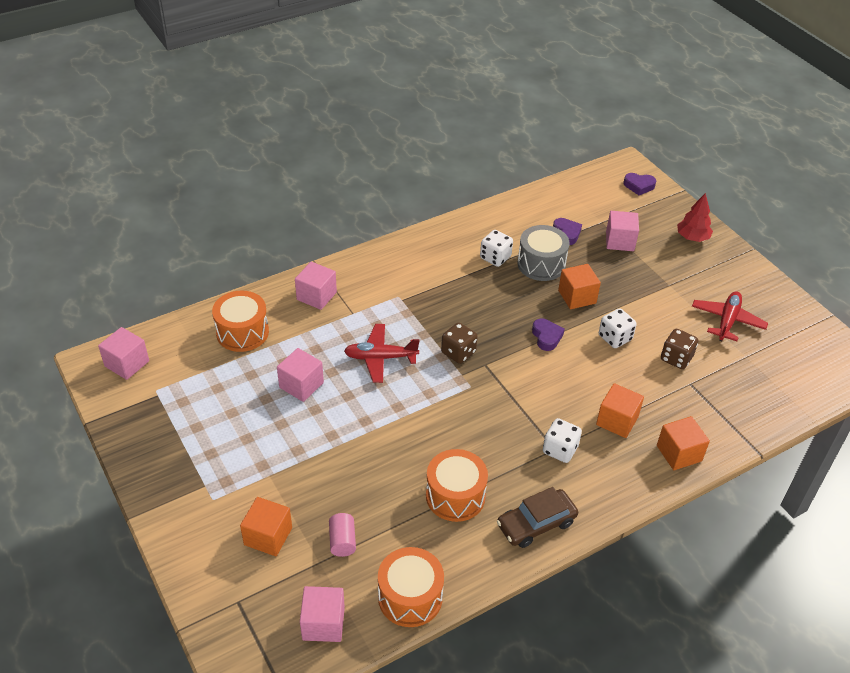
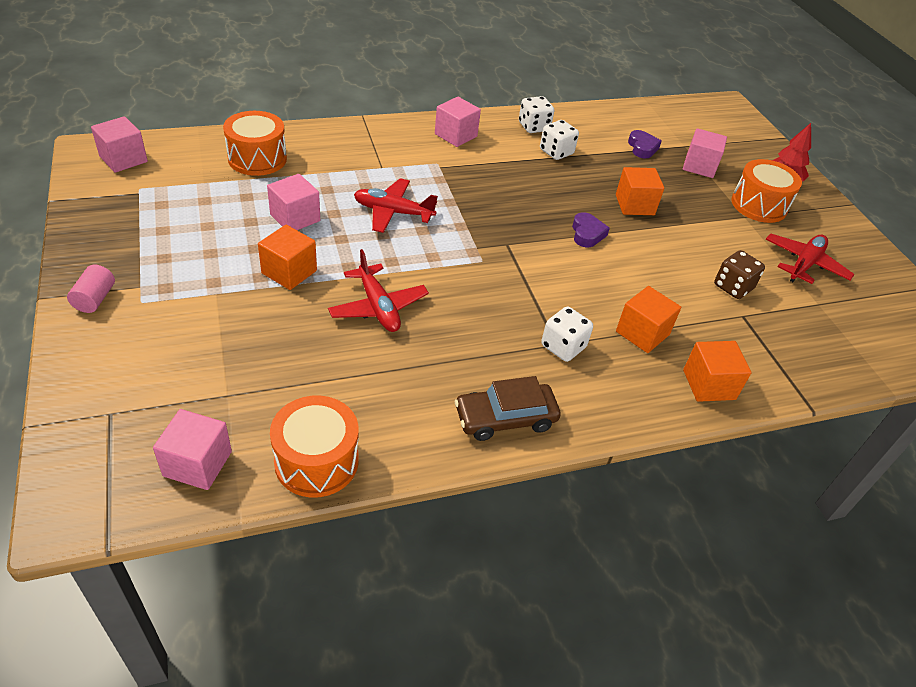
camera: 10 degrees right, 0 degrees up
orange cube [240,497,292,556] -> orange cube moved to [258,225,317,290]
pink cube [295,262,337,310] -> pink cube moved to [435,97,481,147]
pink cylinder [329,513,356,557] -> pink cylinder moved to [67,265,115,313]
orange drum [426,449,488,522] -> orange drum moved to [731,159,802,223]
brown dice [441,323,478,364] -> none
grey drum [517,225,569,281] -> none
white dice [599,308,637,348] -> white dice moved to [519,96,554,133]
purple heart [623,173,656,195] -> none
none -> red plane [328,249,429,332]

